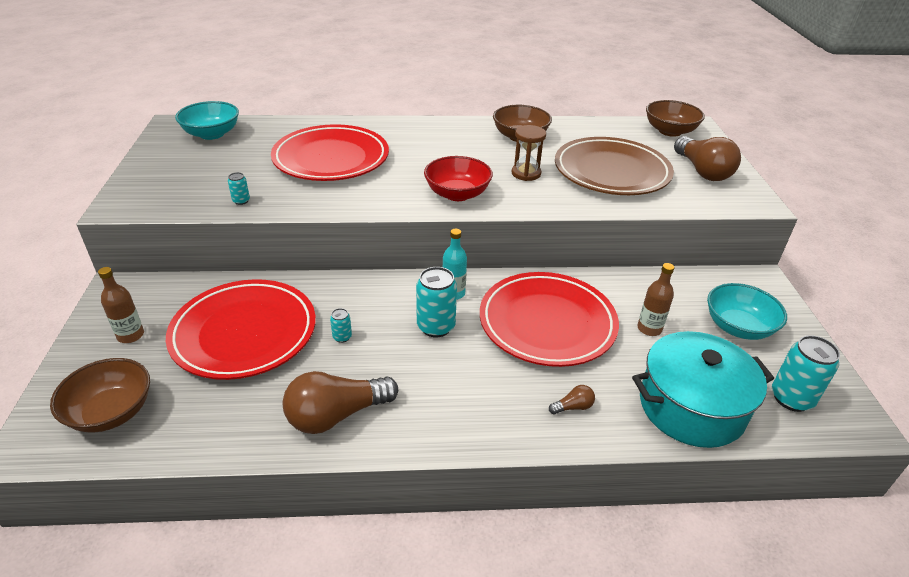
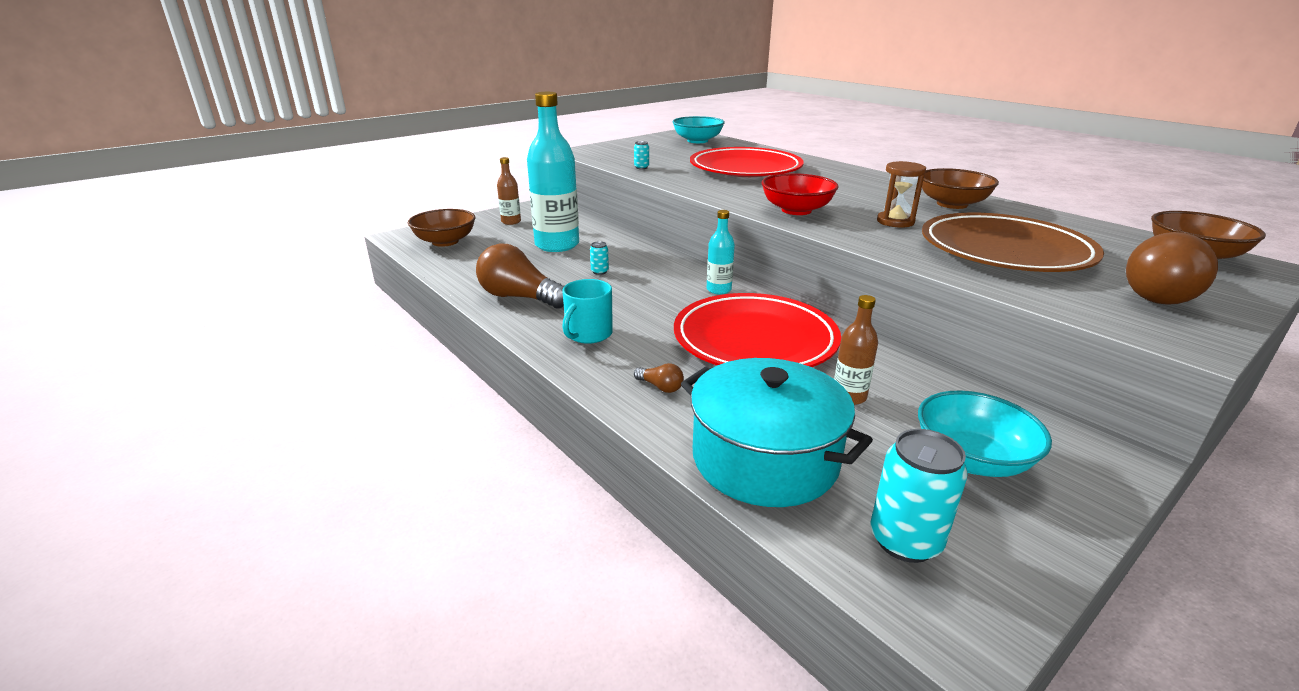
camera: 55 degrees right, 10 degrees down
red plate [166,279,316,380] -> turquoise bottle [527,92,579,252]
turquoise can [416,267,457,337] -> none
none -> turquoise mug [562,279,613,344]

